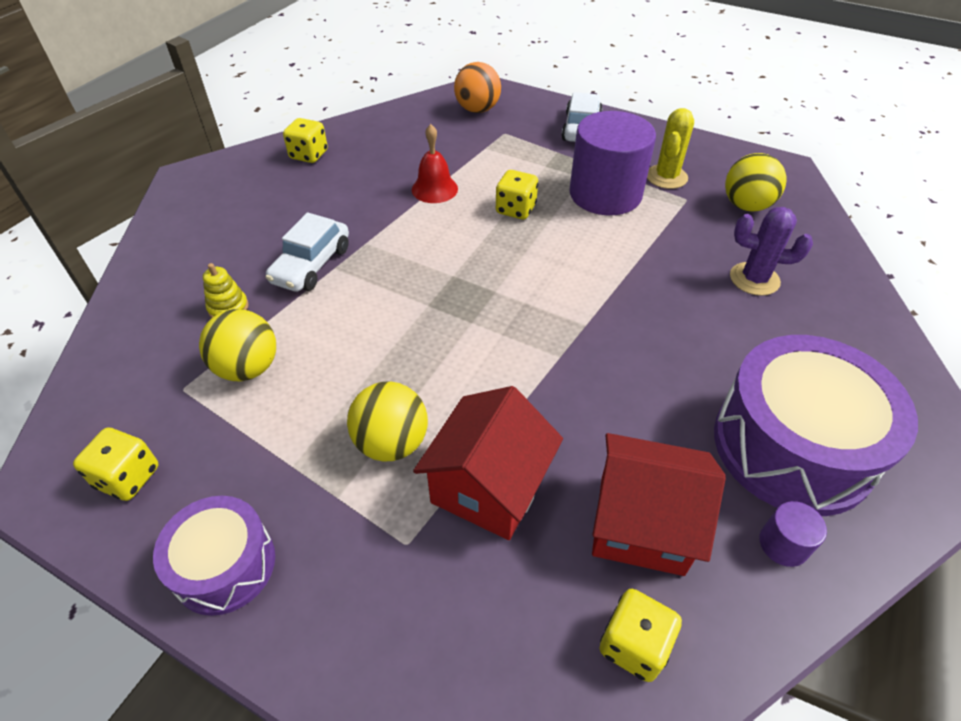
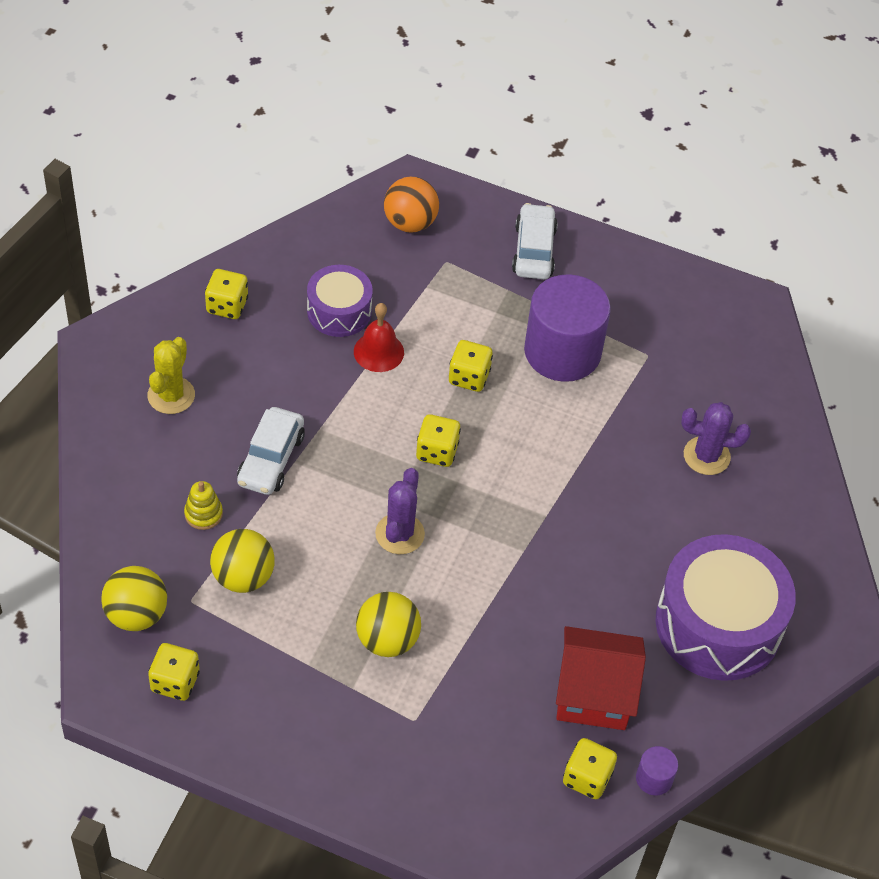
camera: 10 degrees left, 5 degrees up
purple drum [153,496,275,616] -> purple drum moved to [307,265,373,337]
red house [413,386,563,540] -> none
yellow cactus [647,108,694,189] -> yellow cactus moved to [148,337,195,414]
yellow ball [725,153,786,212] -> yellow ball moved to [101,566,167,631]
purple cylinder [760,501,827,567] -> purple cylinder moved to [636,746,678,795]
none -> purple cactus [375,468,425,554]
none -> yellow dice [416,414,461,467]

